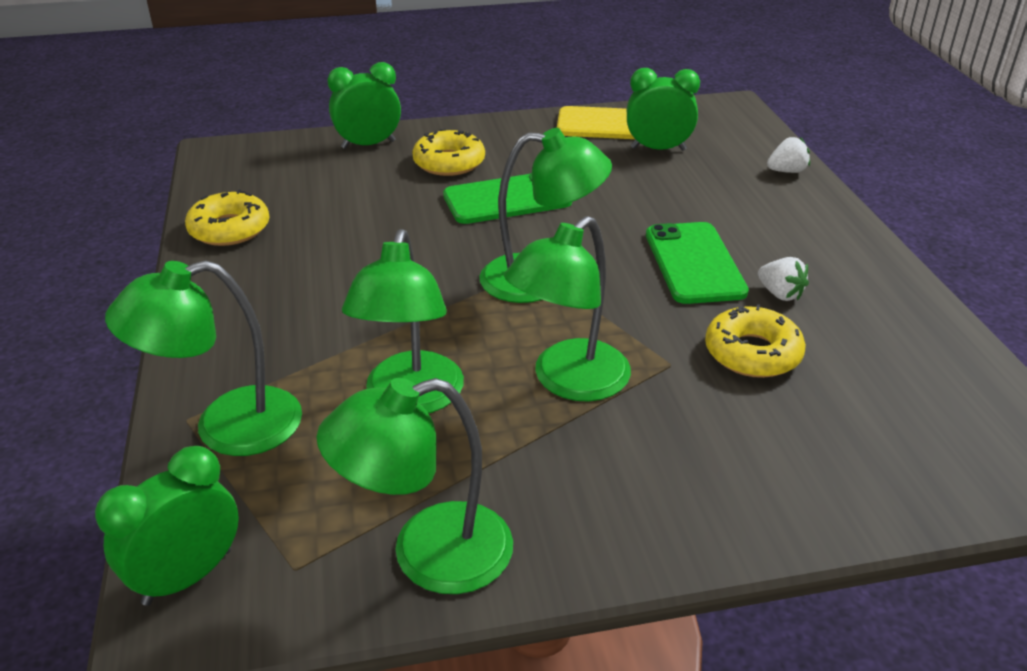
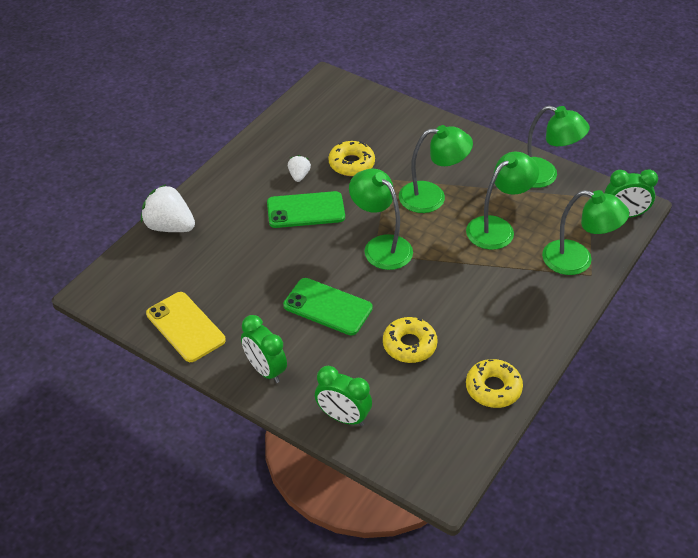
camera: 135 degrees left, 10 degrees up
yellow donut [412,129,485,176] -> yellow donut moved to [383,317,438,363]
green clock [627,68,700,151] -> green clock moved to [241,315,287,383]
green phone [646,222,749,304] -> green phone turned 45 degrees clockwise [267,191,345,228]
white strawberry [767,137,810,173] -> white strawberry [141,184,195,232], size x1.93

